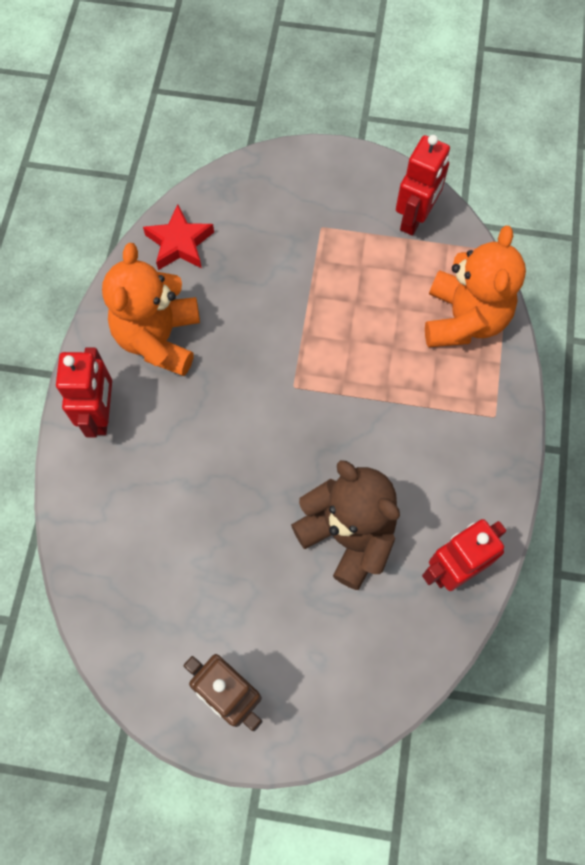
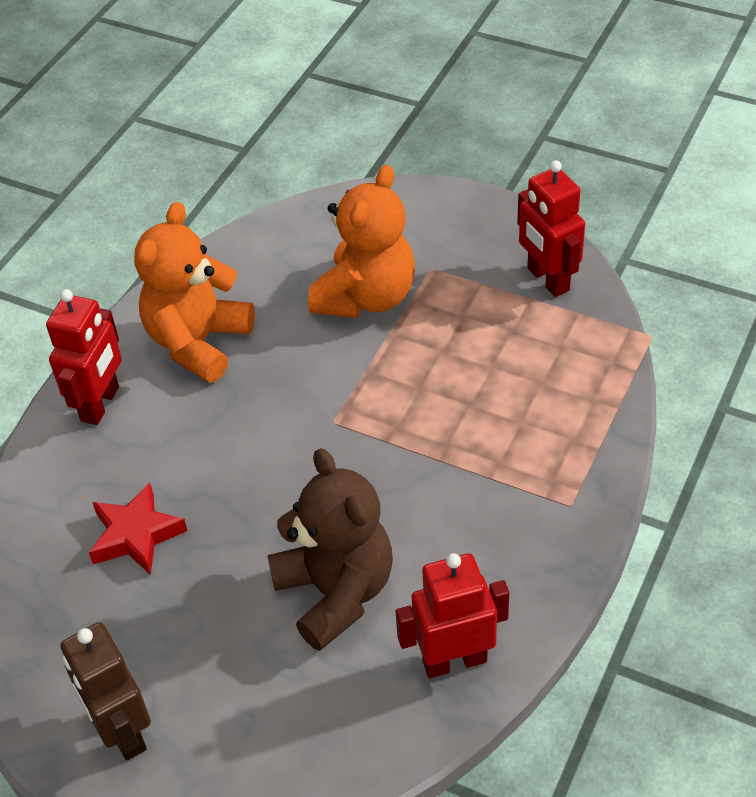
camera: 20 degrees right, 20 degrees down
red star [143,205,214,270] -> red star moved to [89,483,187,575]
red robot [396,135,450,236] -> red robot turned 105 degrees clockwise [517,160,585,297]
orange teddy bear [425,225,526,347] -> orange teddy bear moved to [308,165,415,318]

